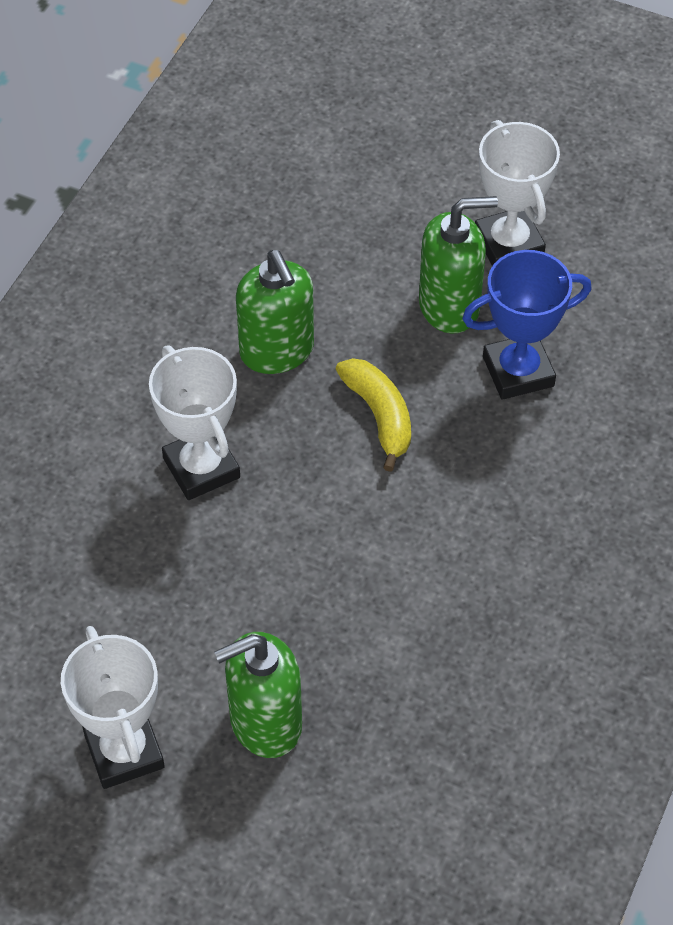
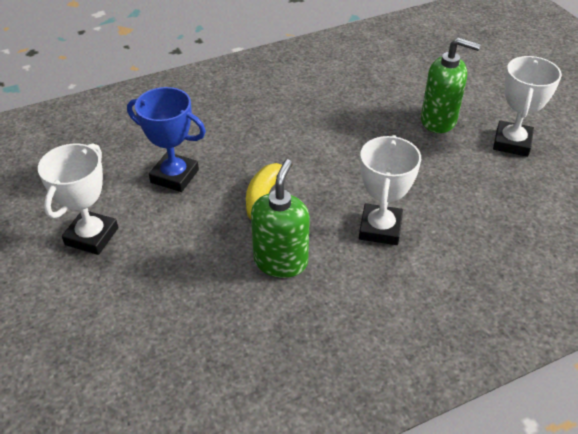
camera: 140 degrees left, 10 degrees down
green soap dispenser [419,196,498,334] -> none

